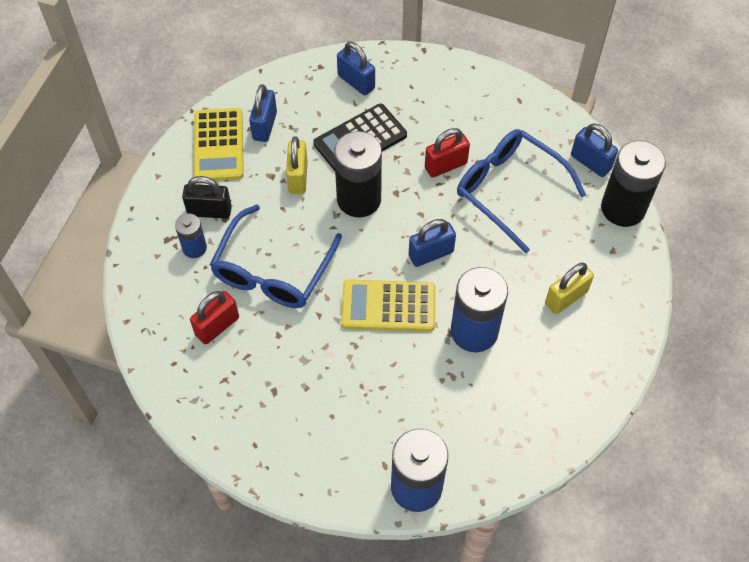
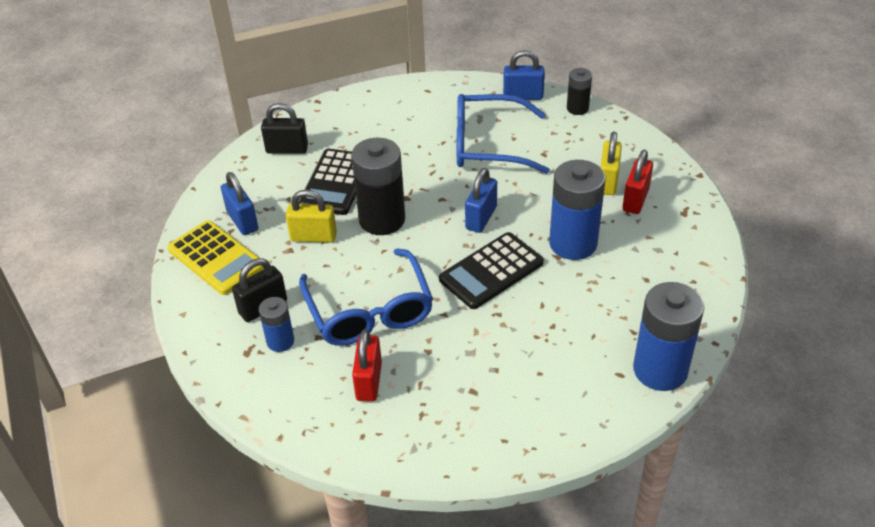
camera: 40 degrees left, 15 degrees down
yellow padlock [286,136,308,194] -> yellow padlock turned 45 degrees counterclockwise [286,190,337,243]
blue padlock [337,42,375,95] -> black padlock [261,103,308,154]
yellow calculator [341,280,435,332] -> black calculator [439,232,544,309]
red padlock [425,128,470,178] -> red padlock moved to [623,150,653,214]
black battery [601,141,666,227] -> black battery [567,68,592,115], size x0.53

